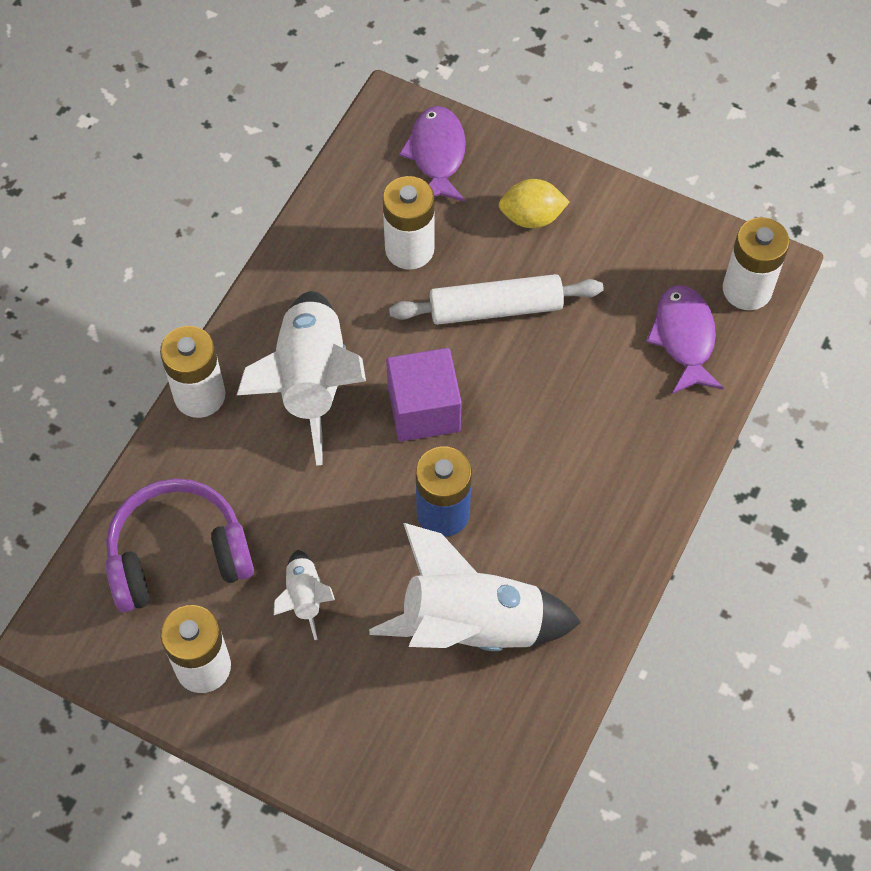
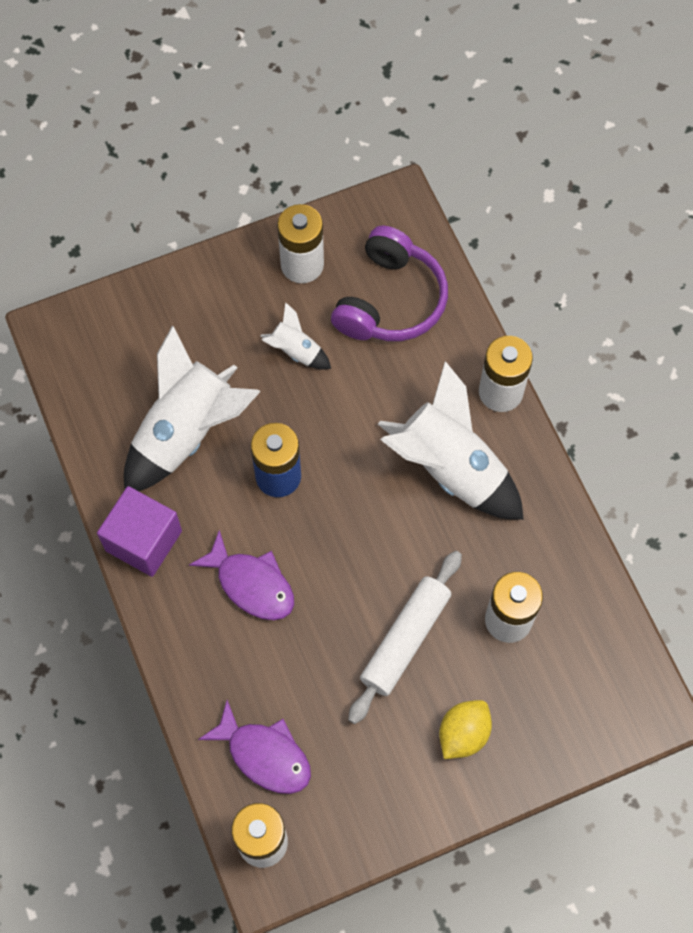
camera: 130 degrees right, 5 degrees up
purple cube [386,348,462,442] -> purple cube moved to [97,486,182,577]
purple fish [399,106,466,202] -> purple fish moved to [189,530,294,620]

